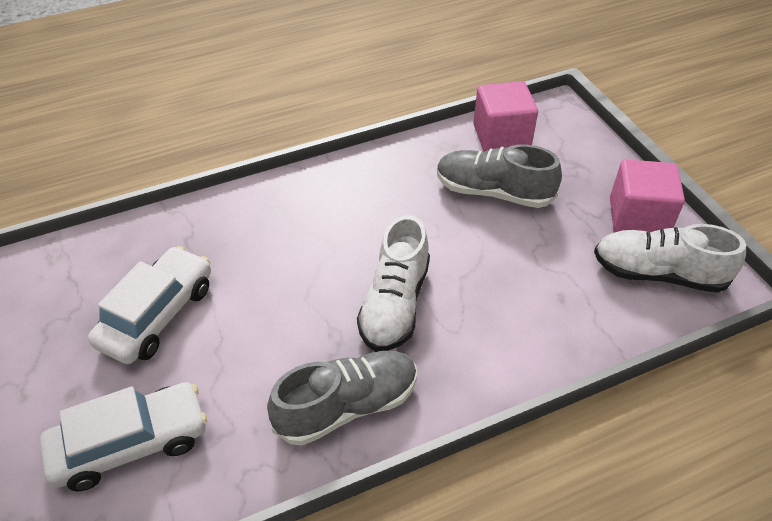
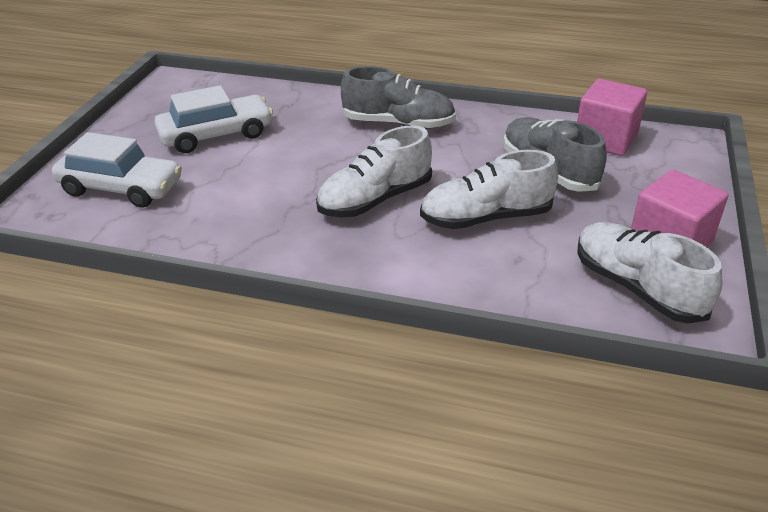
camera: 40 degrees right, 10 degrees down
grey shoe [267,351,417,446] -> grey shoe moved to [341,66,456,129]
none -> white shoe [420,150,558,229]

